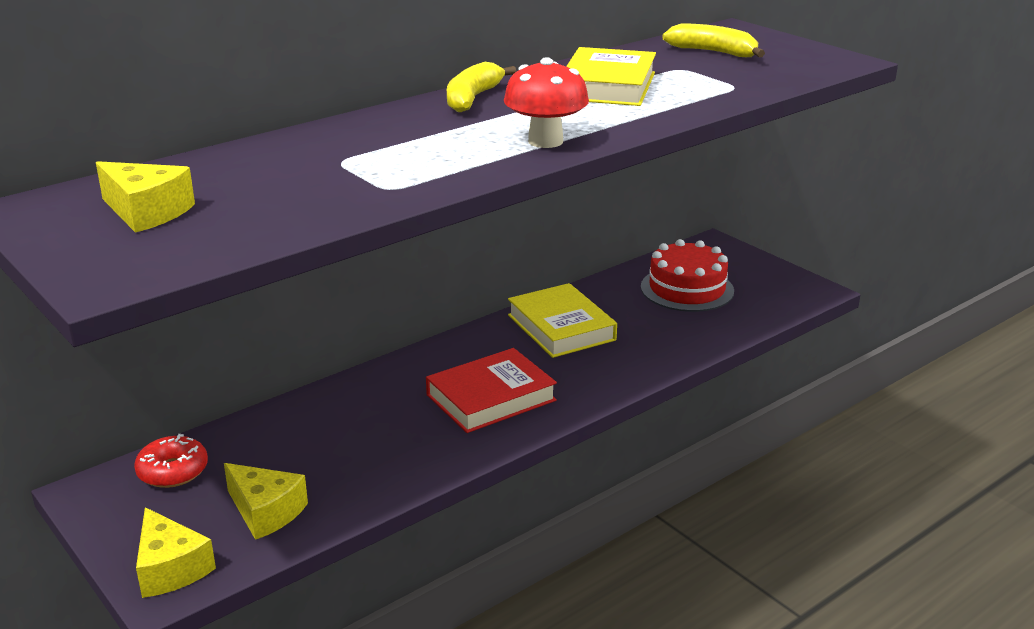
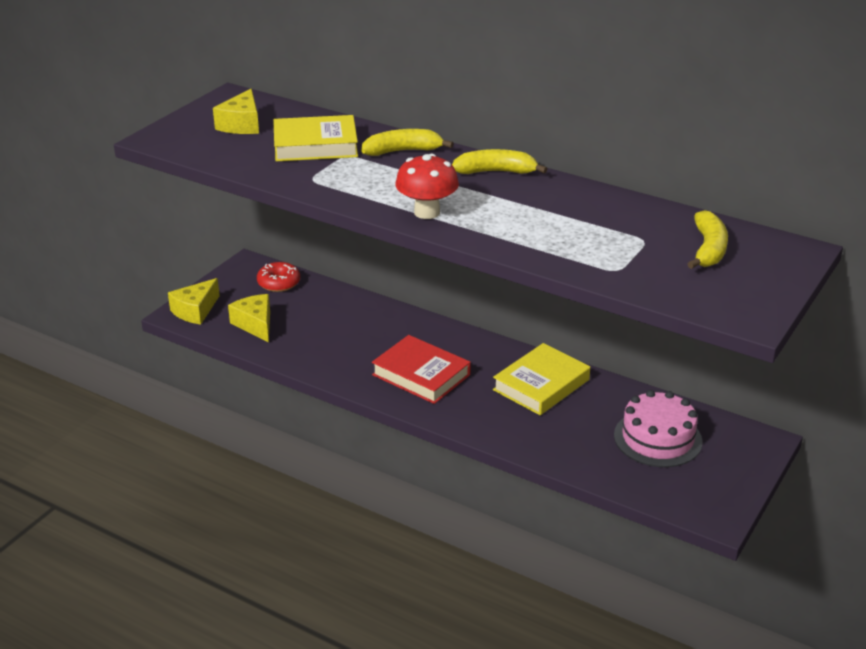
camera: 70 degrees right, 5 degrees up
yellow cheese [224,463,308,540] -> yellow cheese turned 135 degrees clockwise [228,294,270,342]
yellow book [566,47,656,106] -> yellow book moved to [273,115,358,161]
red cake [641,239,734,312] -> pink cake [614,390,703,467]
none -> yellow banana [361,129,454,156]

